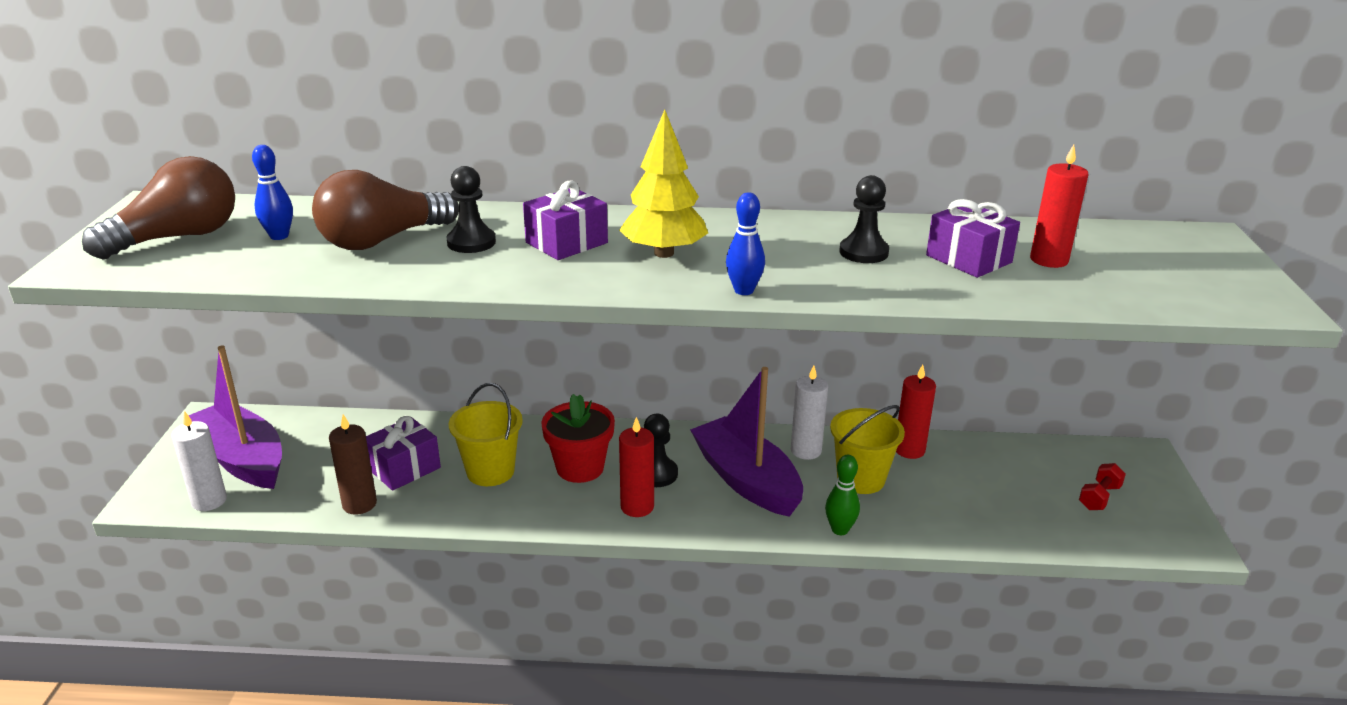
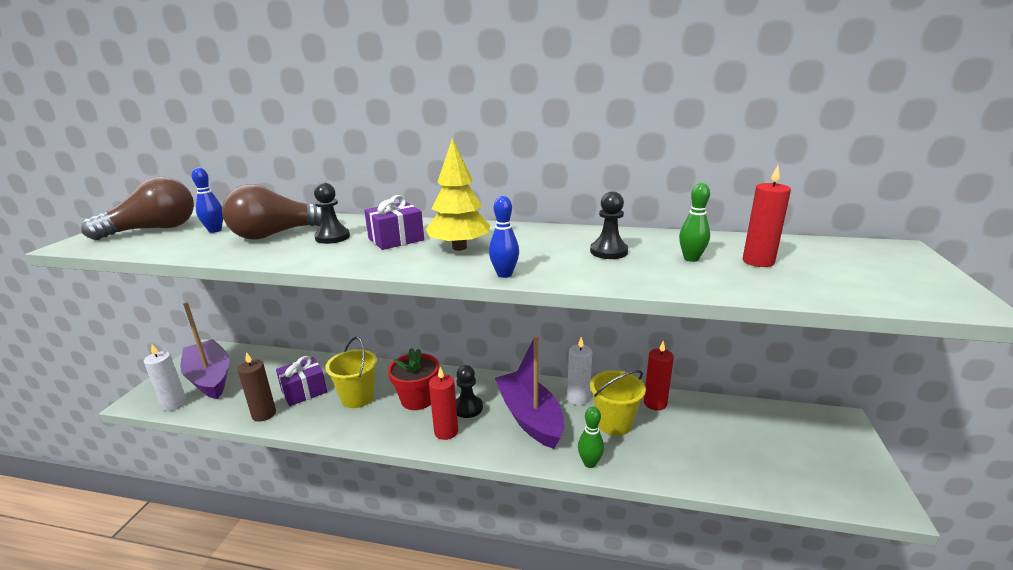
camera: 10 degrees right, 5 degrees down
purple gift [926,199,1020,278] -> green bowling pin [679,183,710,262]
red dumbbell [1079,463,1126,510] -> none

